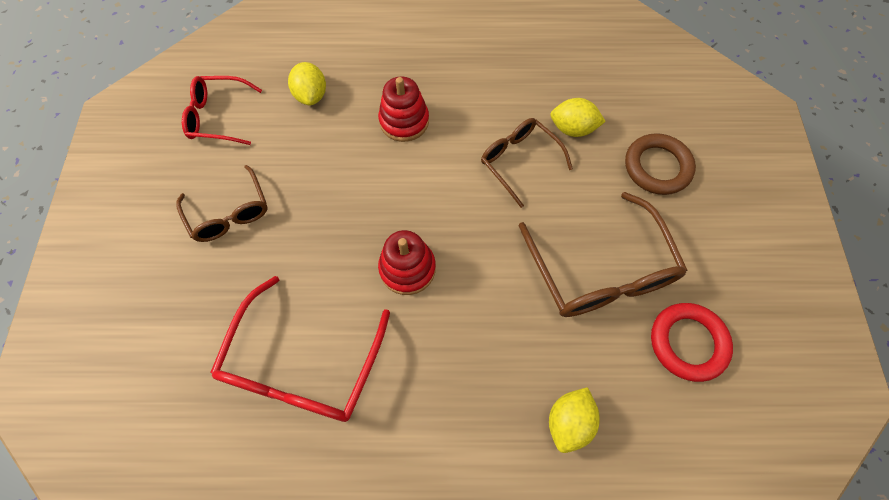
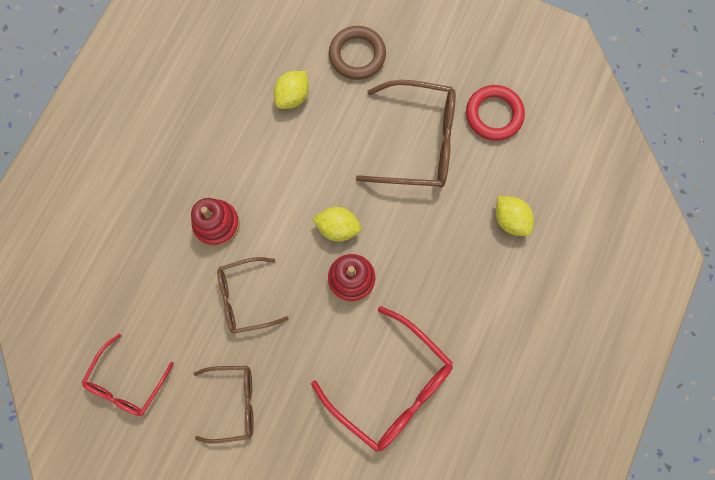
camera: 65 degrees left, 10 degrees up
yellow lemon [288,62,326,105] -> yellow lemon moved to [313,207,361,242]
brown glasses [481,118,573,208] -> brown glasses moved to [217,257,289,334]

